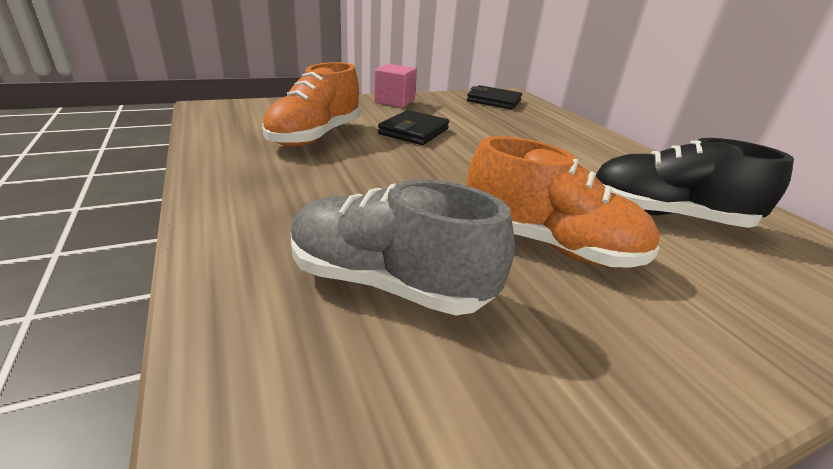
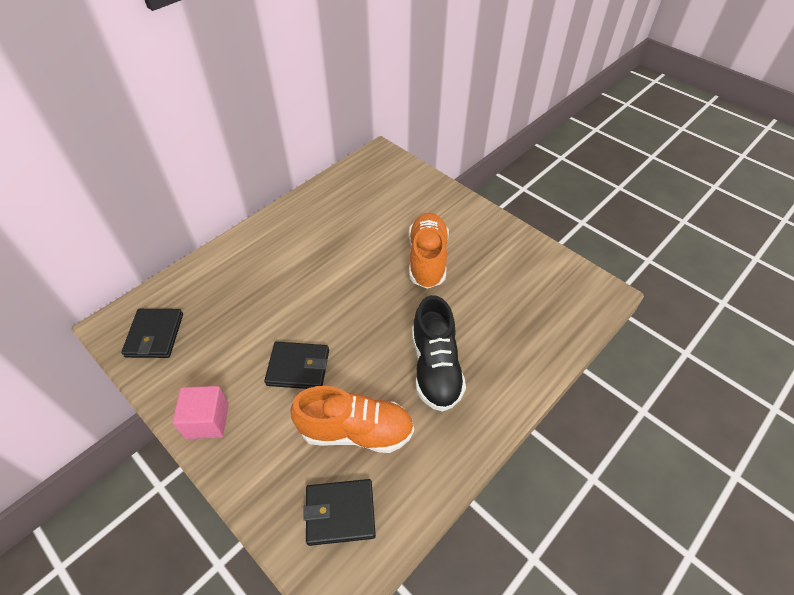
camera: 110 degrees left, 20 degrees up
grey shoe [291,179,515,316] -> none
black shoe [595,138,794,228] -> black shoe moved to [412,295,466,412]
none -> black wallet [303,479,376,546]

